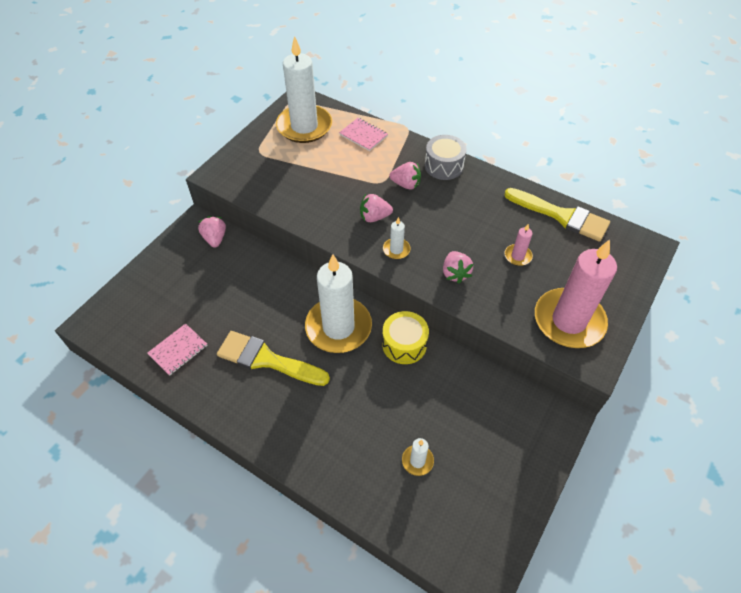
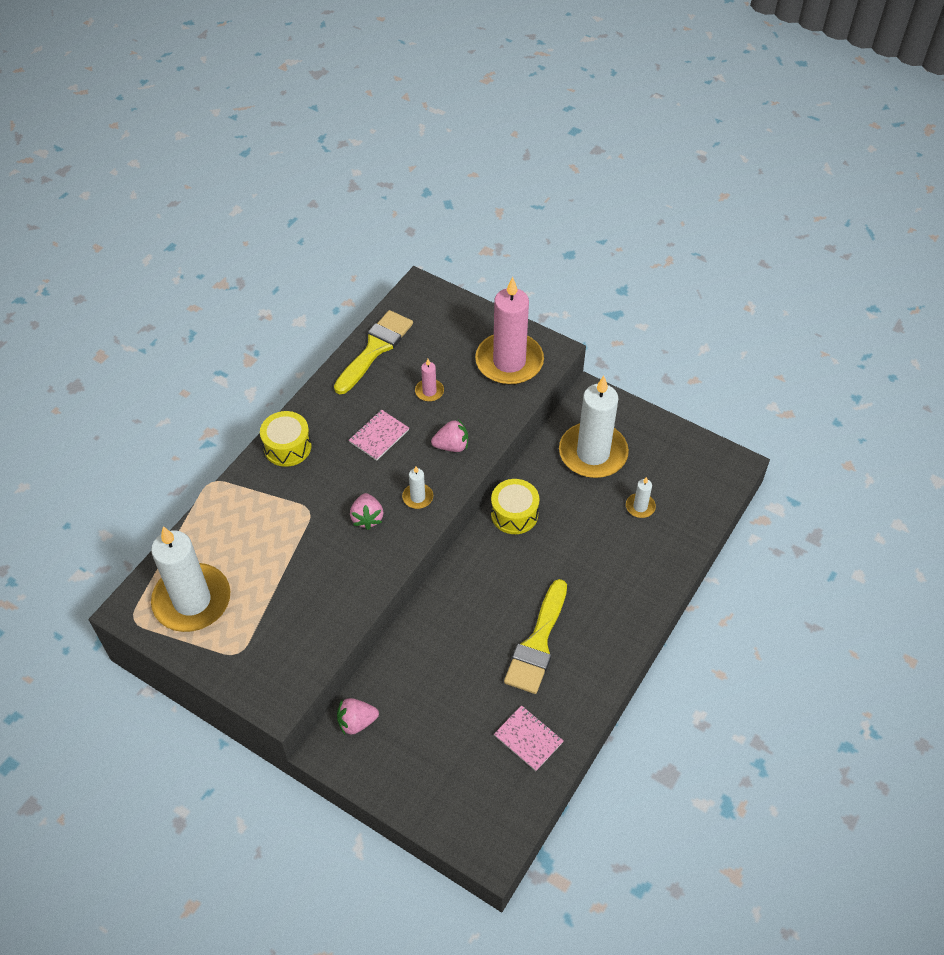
camera: 90 degrees left, 0 degrees up
white candle [305,254,372,353] -> white candle moved to [559,376,629,478]
pink notebook [339,118,388,151] -> pink notebook moved to [349,410,409,461]
pink strawberry [389,162,421,189] -> none
grey drum [425,135,467,180] -> yellow drum [260,411,311,467]

